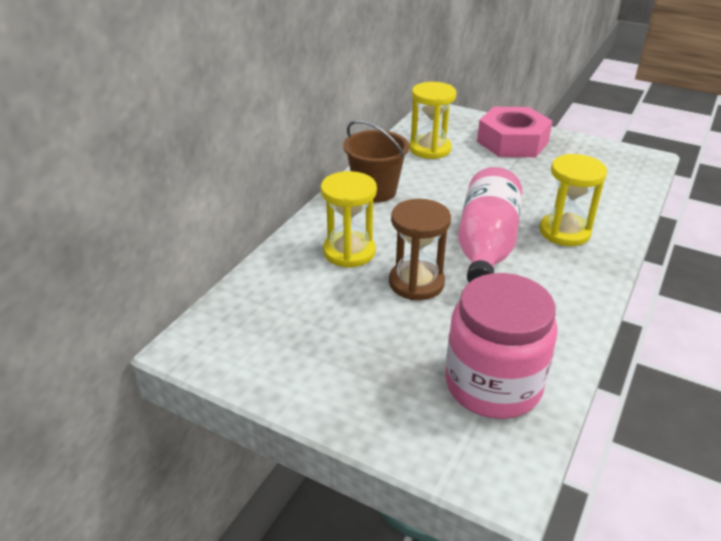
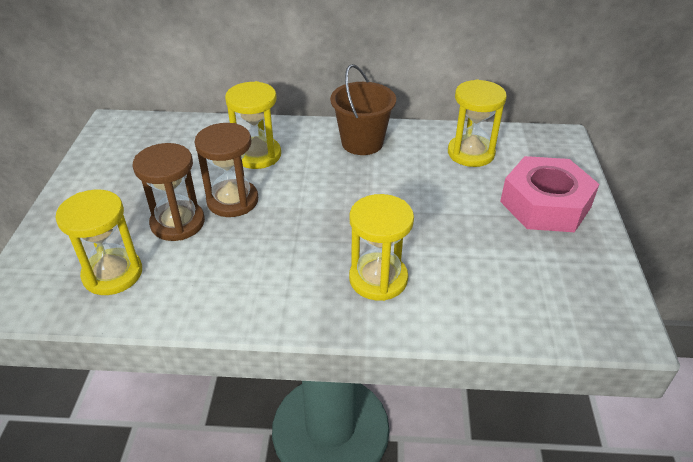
camera: 65 degrees right, 5 degrees up
pink jar [445,273,558,419] -> yellow hourglass [55,190,142,295]
pink bottle [458,167,522,282] -> none
none -> brown hourglass [133,143,205,241]

